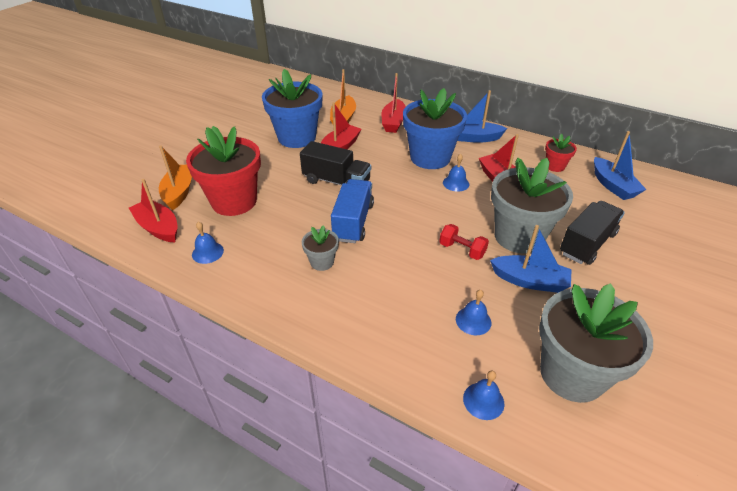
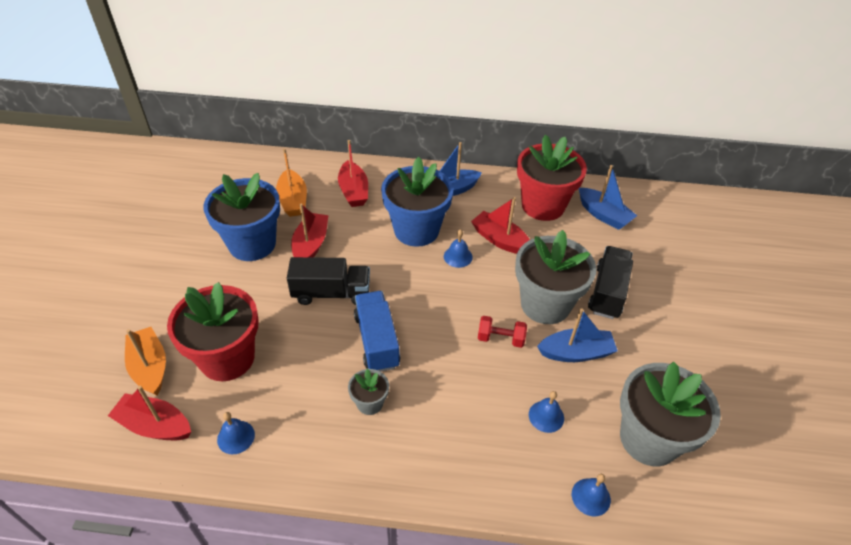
camera: 25 degrees left, 5 degrees up
red flower pot [545,134,577,172] -> red flower pot [517,135,587,221], size x2.14

